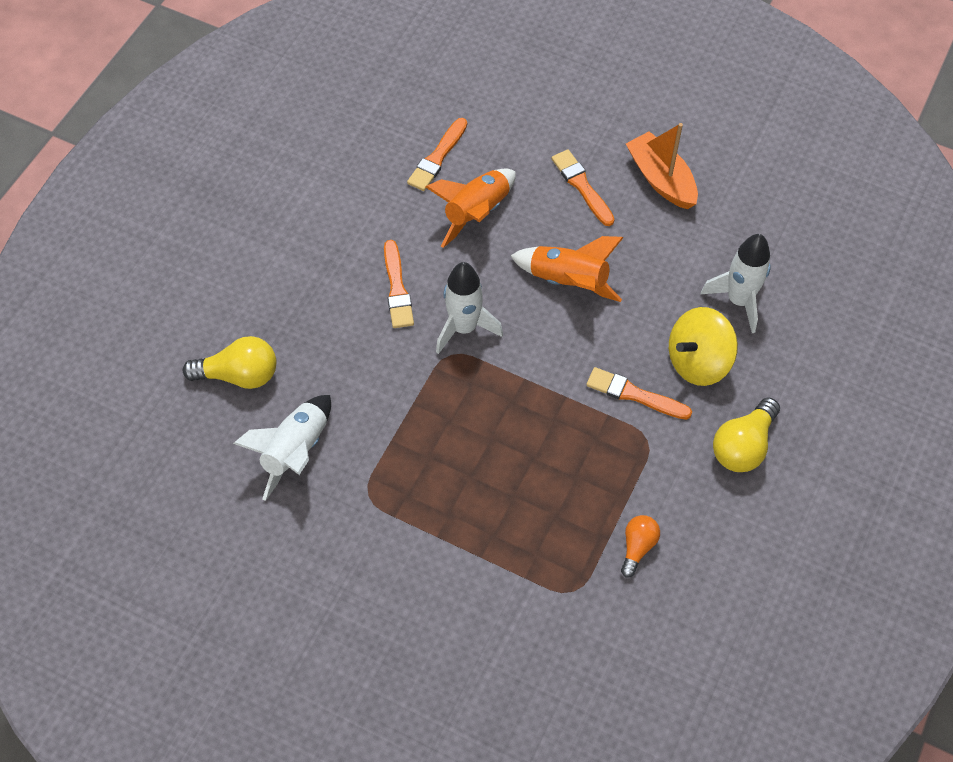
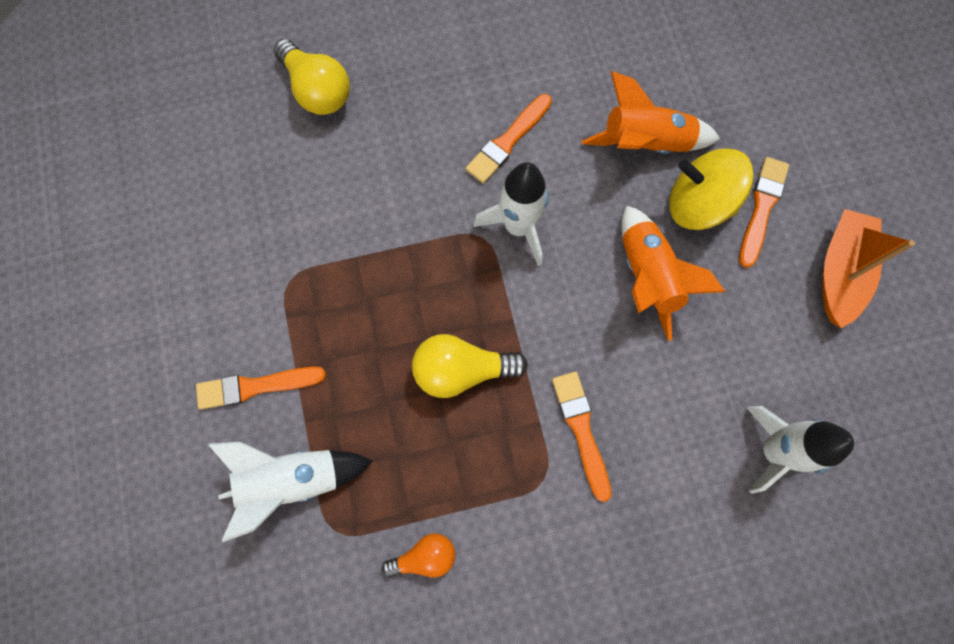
camera: 50 degrees right, 15 degrees up
white rocket [233,395,331,501] -> white rocket moved to [209,442,372,542]
orange brush [407,118,467,191] -> orange brush moved to [196,367,326,410]
yellow spinning top [669,307,738,386] -> yellow spinning top moved to [669,148,754,230]
yellow light bulb [713,397,780,472] -> yellow light bulb moved to [412,334,528,398]

